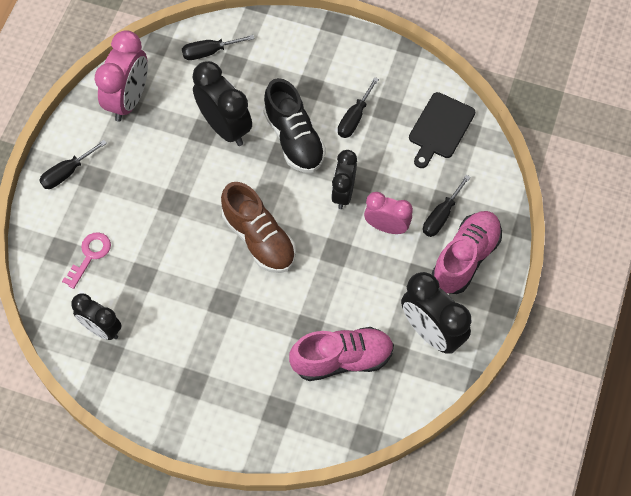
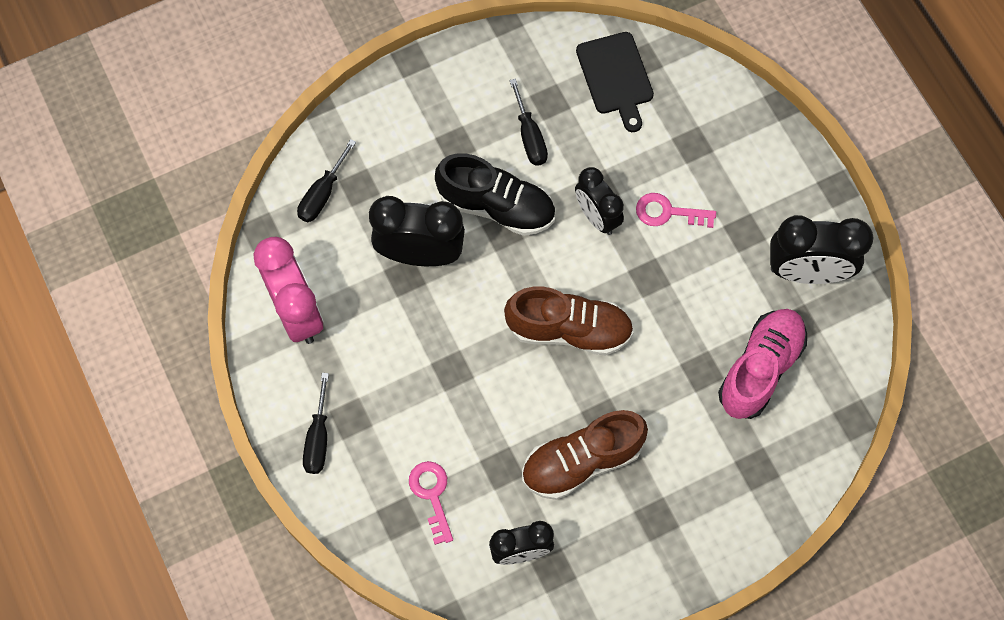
camera: 45 degrees left, 5 degrees up
pink clock [364,192,413,234] -> pink key [636,193,716,228]
black screwdriver [423,175,471,237] -> none
pink shoe [432,211,502,294] -> none
none -> brown shoe [522,410,648,500]

